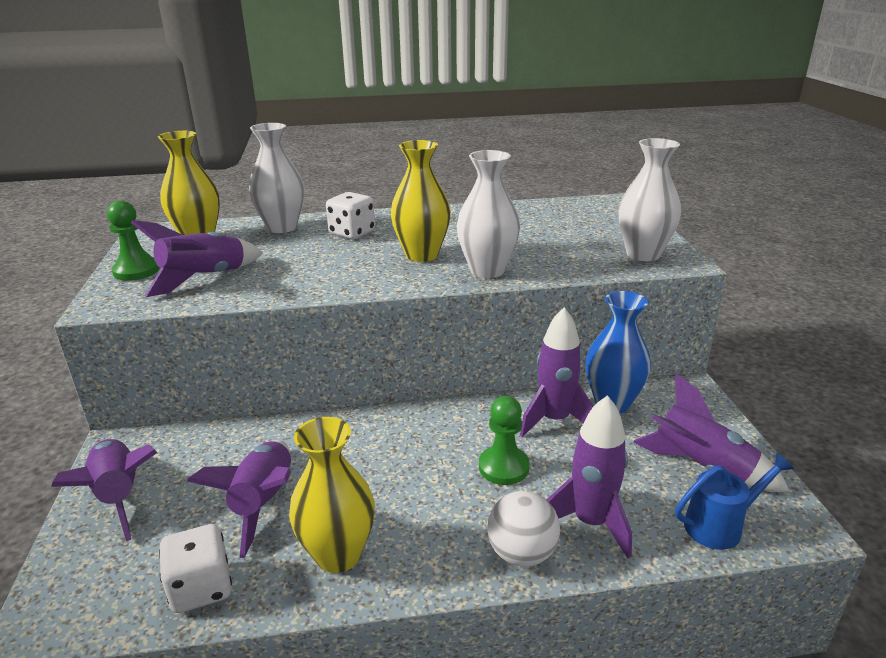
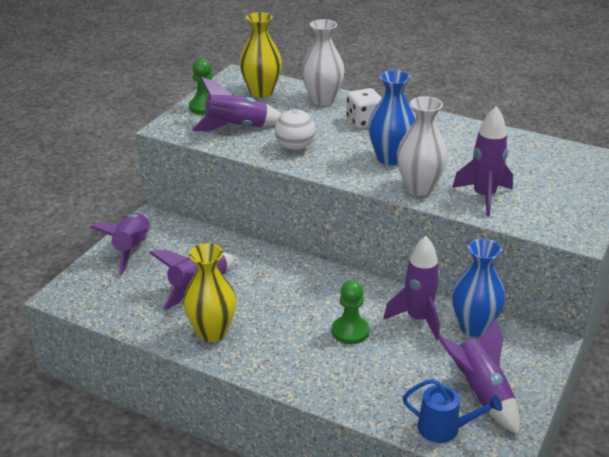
camera: 35 degrees right, 5 degrees up
white dice [159,524,232,613] -> none
yellow vase [391,140,451,262] -> blue vase [368,70,415,165]
white ball [487,491,560,567] -> white ball moved to [275,109,315,150]
purple rocket [547,395,632,558] -> purple rocket moved to [452,106,513,216]
white vase [618,138,681,261] -> none

